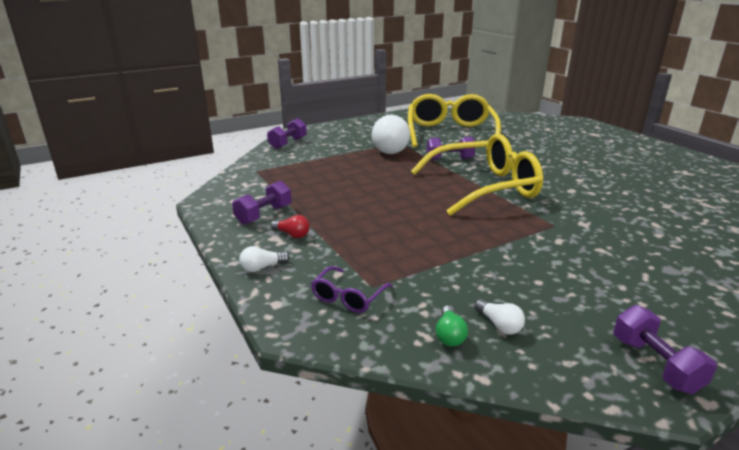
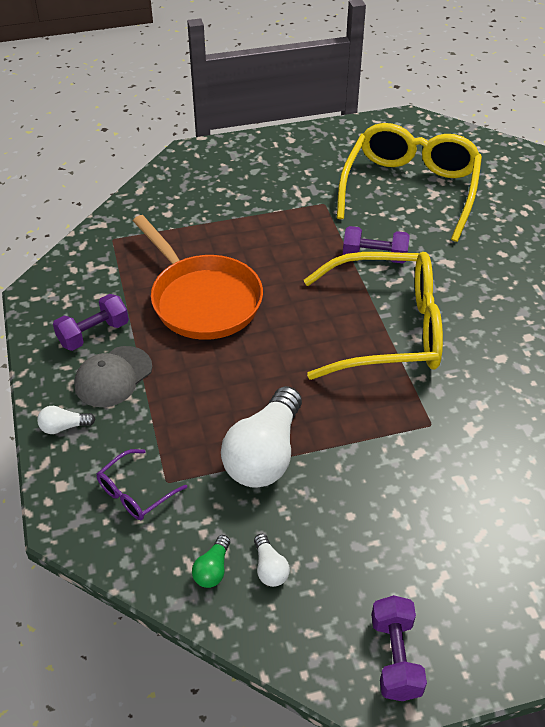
camera: 15 degrees right, 20 degrees up
purple dumbbell [267,118,307,149] -> none
red light bulb [270,215,310,238] -> grey cap [74,346,152,407]
white light bulb [371,115,410,154] -> white light bulb moved to [221,386,302,488]
none -> orange pan [133,215,263,340]

